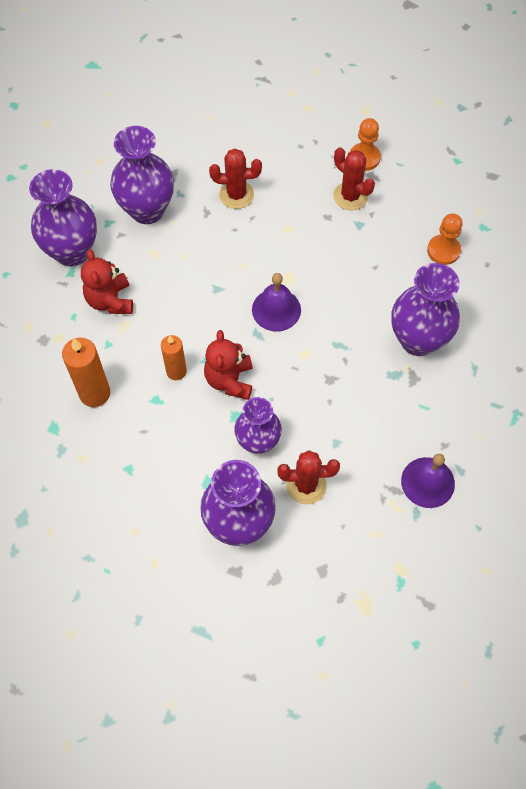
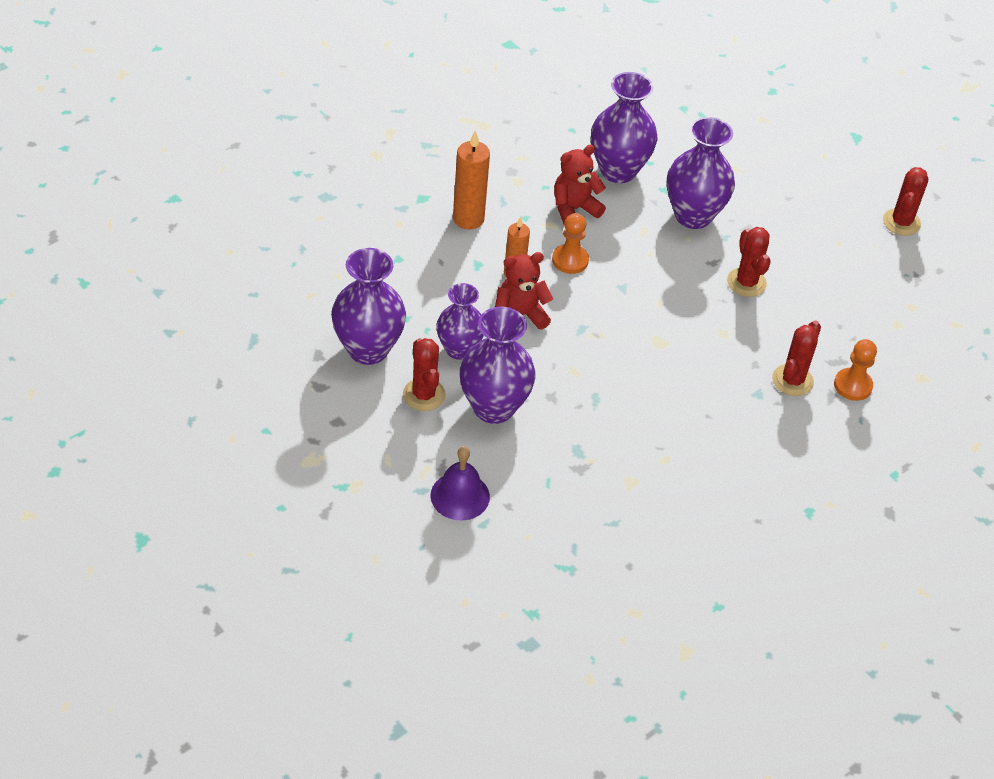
camera: 70 degrees right, 15 degrees down
purple bell [252,273,301,332] -> none
purple vase [391,263,460,356] -> purple vase moved to [460,306,535,424]
orange pawn [427,213,463,265] -> orange pawn moved to [552,213,589,274]
none -> red cactus [883,167,928,236]

